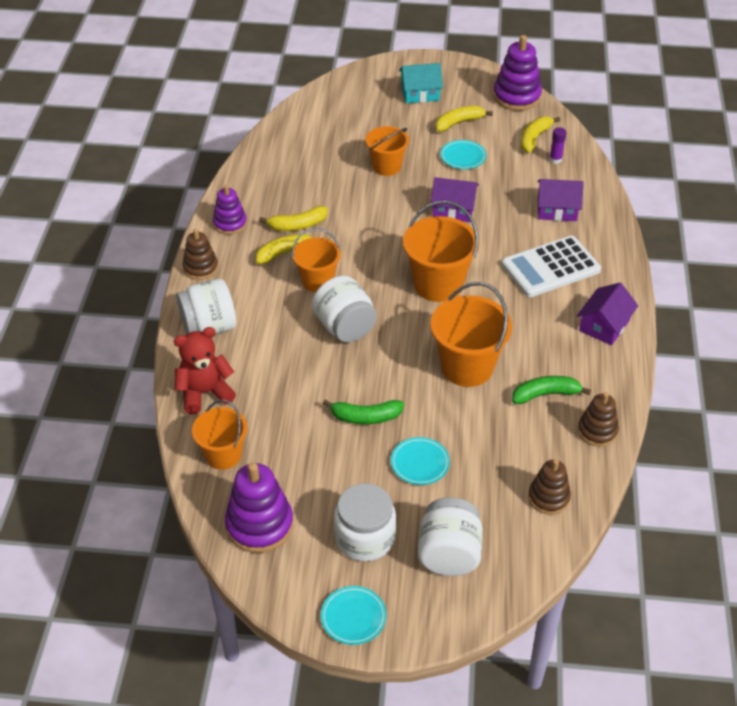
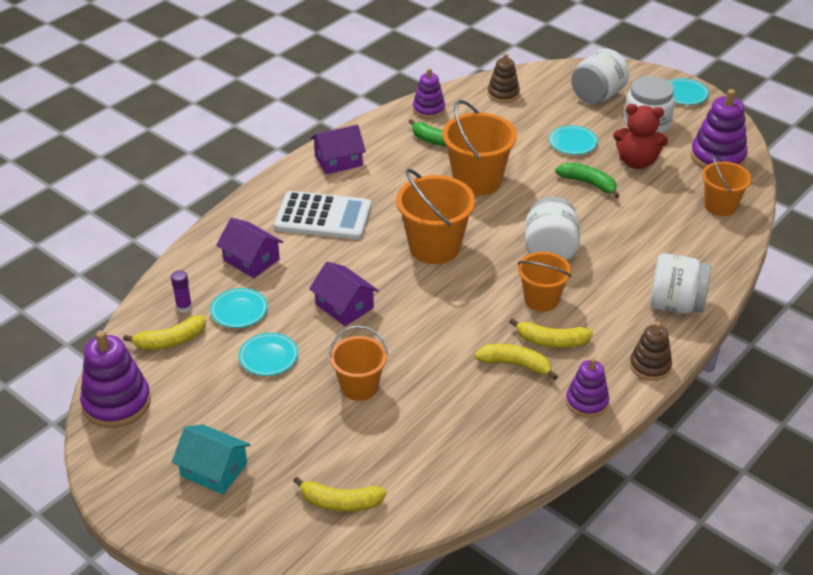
camera: 145 degrees left, 5 degrees down
red teddy bear [174,327,236,415] -> red teddy bear moved to [613,104,668,169]
yellow banana [435,106,493,132] -> yellow banana moved to [293,476,387,512]
brown stacking toy [578,392,619,447] -> purple stacking toy [413,68,445,119]
none -> turquoise plate [210,288,268,328]

